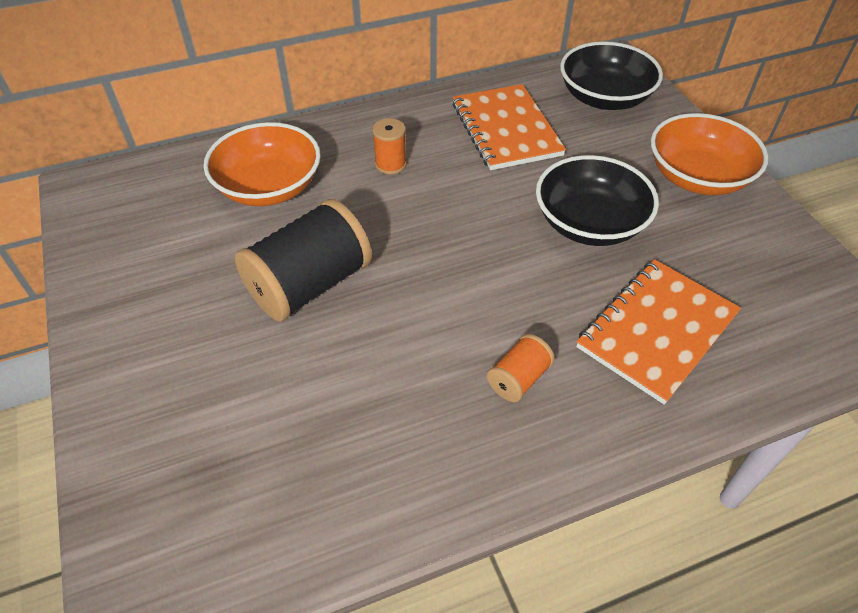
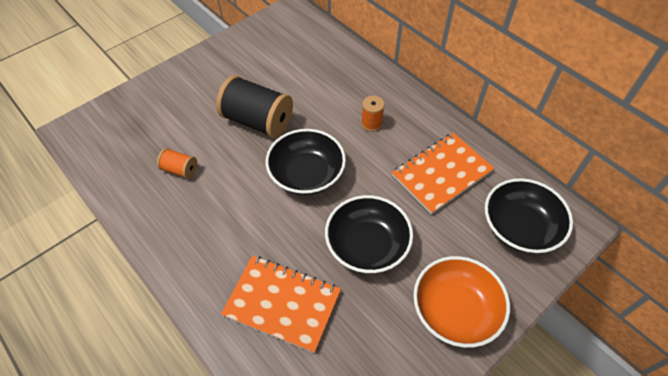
camera: 70 degrees right, 5 degrees up
orange bowl [204,122,321,206] -> none
orange spool [487,334,555,402] -> orange spool moved to [157,148,197,179]
none -> black bowl [266,129,346,195]

